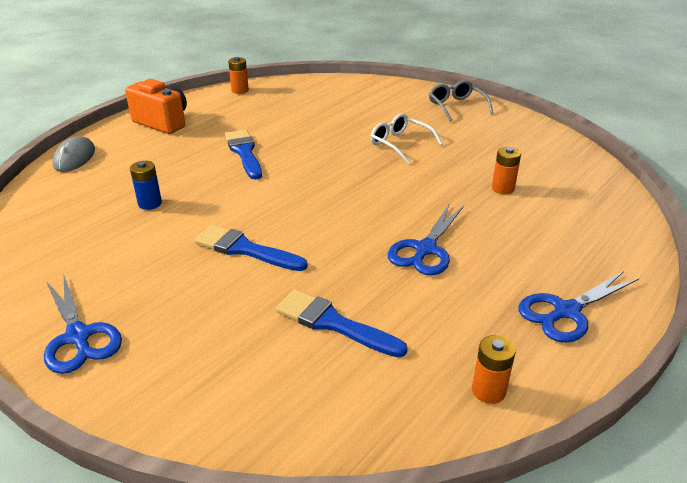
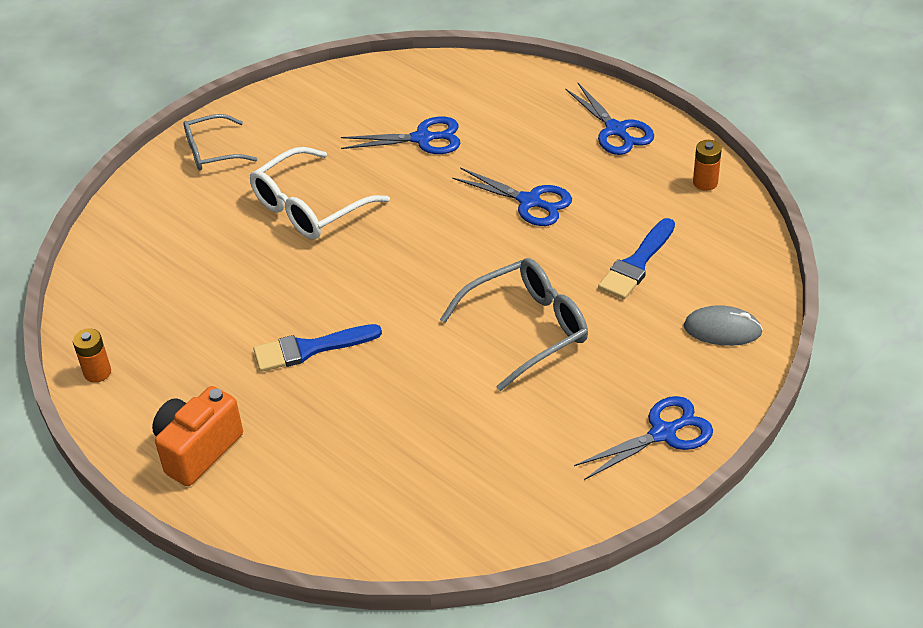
camera: 85 degrees left, 10 degrees up
grey mouse [52,136,95,172] -> grey mouse moved to [684,305,763,346]
blue battery [130,161,162,210] -> none
blue brush [194,225,308,271] -> grey glasses [440,258,588,391]
white glasses [371,113,443,163] -> white glasses [250,147,390,240], size x1.54
orange battery [492,147,521,194] -> blue scissors [341,117,460,154]

